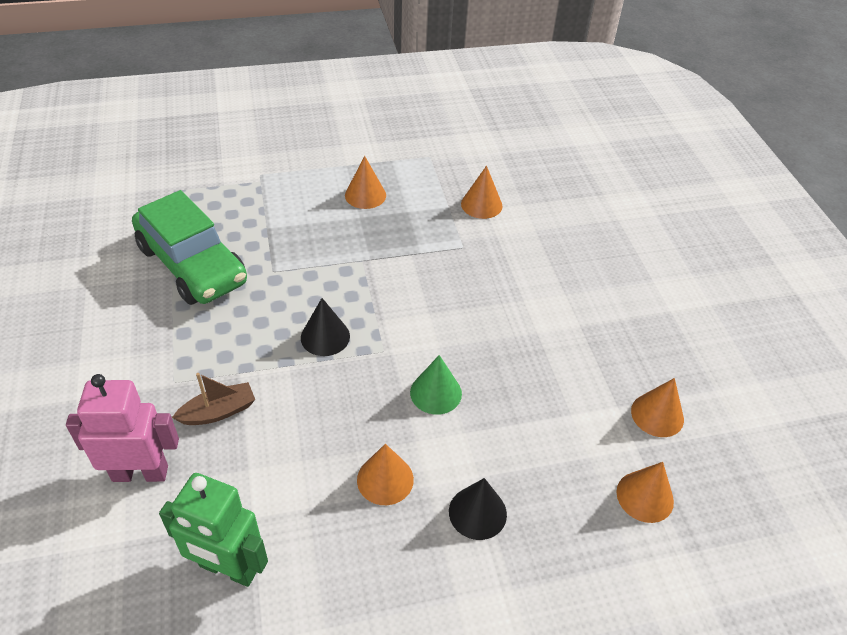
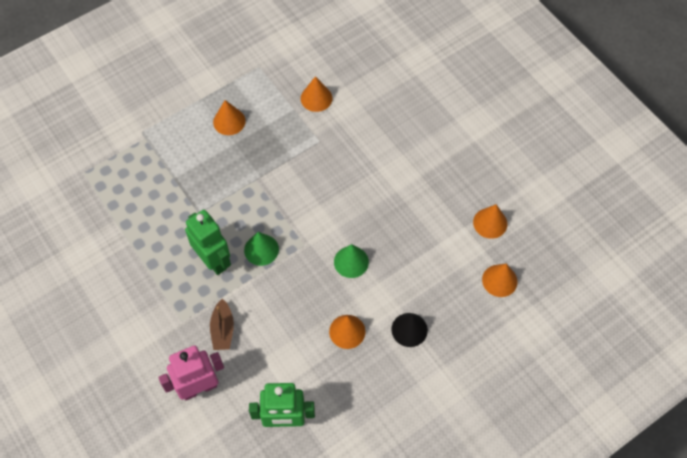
camera: 20 degrees left, 15 degrees up
green car [132,190,247,305] -> none
brown boat [172,373,255,425] -> brown boat turned 135 degrees clockwise [210,299,234,350]
black cone [301,298,350,356] -> green cone [244,232,279,266]
none -> green robot [185,210,231,275]

